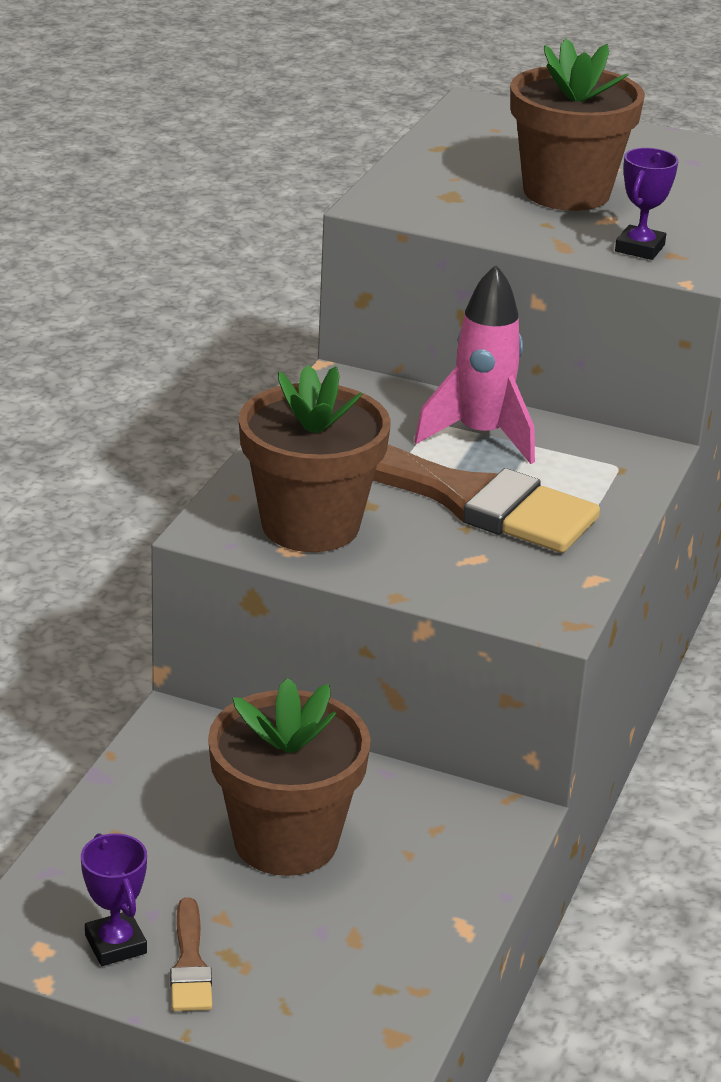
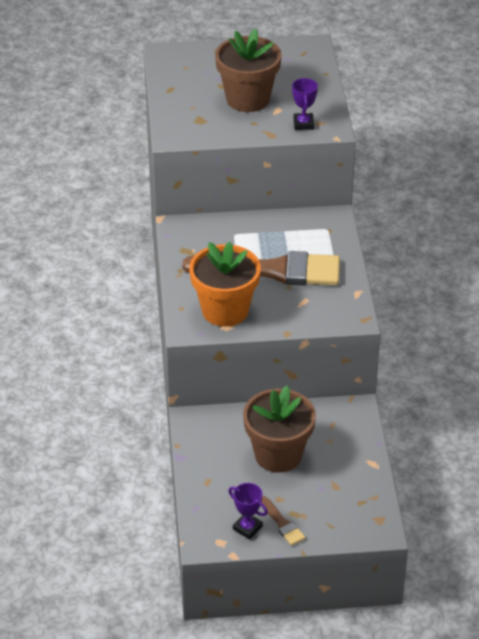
camera: 25 degrees left, 10 degrees up
brown flower pot [239,365,391,552] -> orange flower pot [189,242,261,327]
pink rocket [414,265,535,464] -> none

